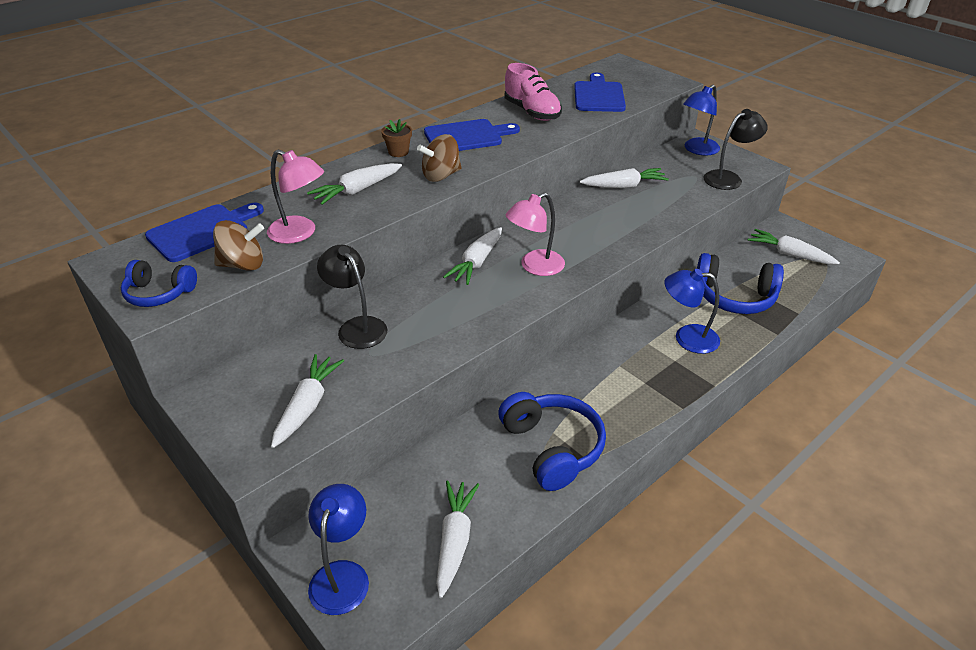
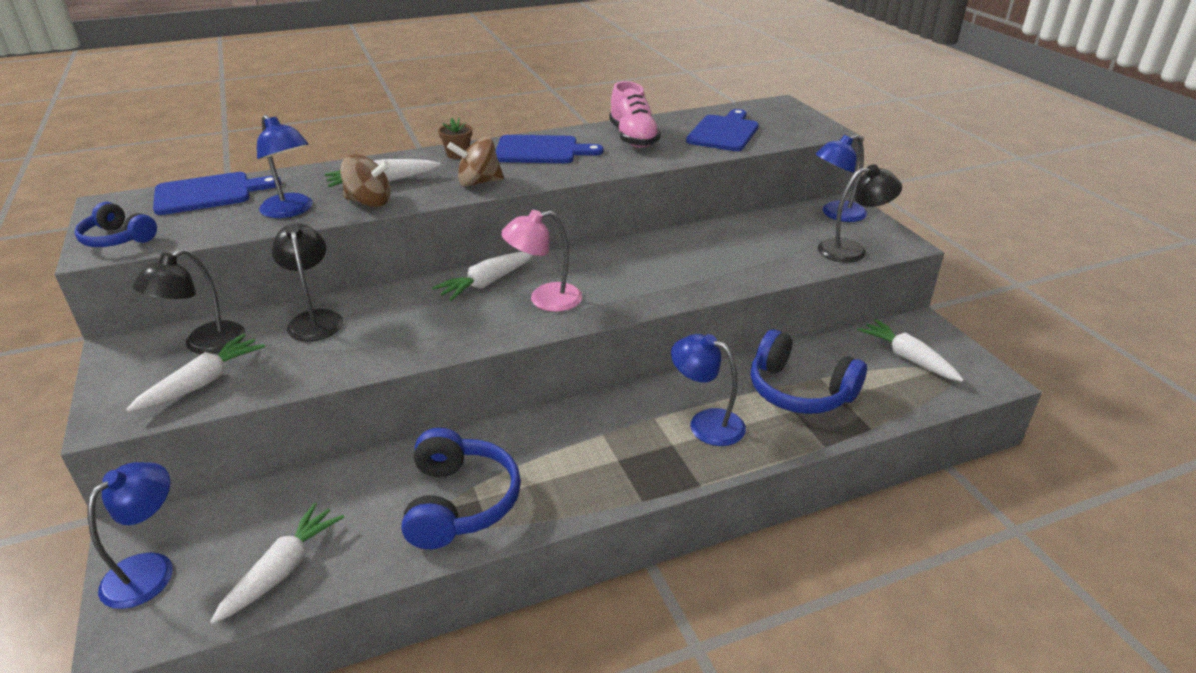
camera: 20 degrees right, 5 degrees down
brown spinning top [213,220,264,271] -> brown spinning top moved to [340,154,391,207]
pink lamp [267,150,324,244] -> blue lamp [257,115,313,218]
white carrot [580,168,669,188] -> none
none -> black lamp [133,249,245,354]

